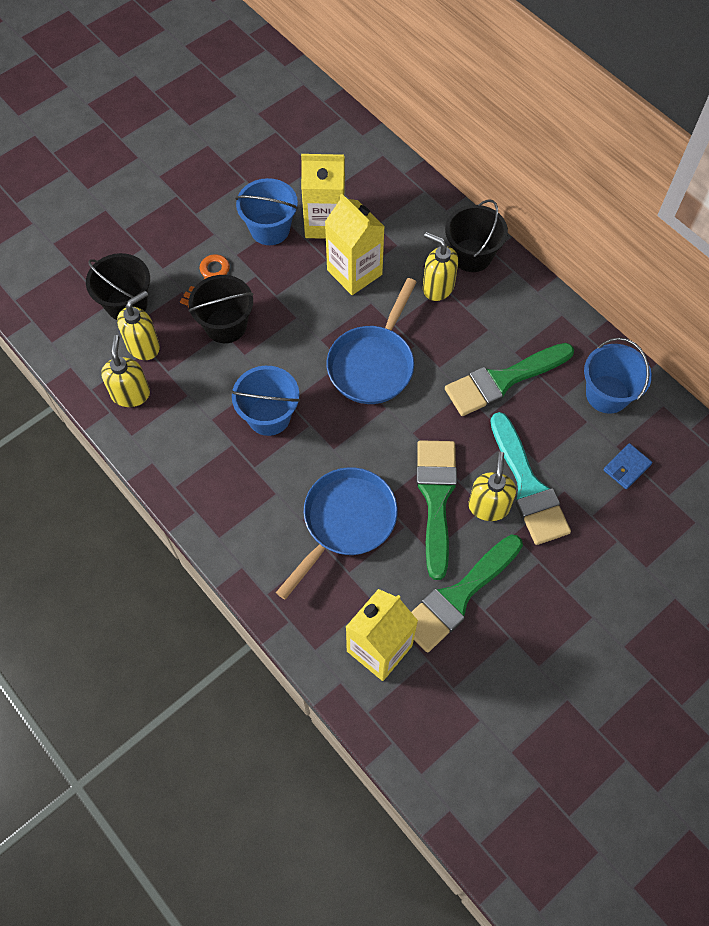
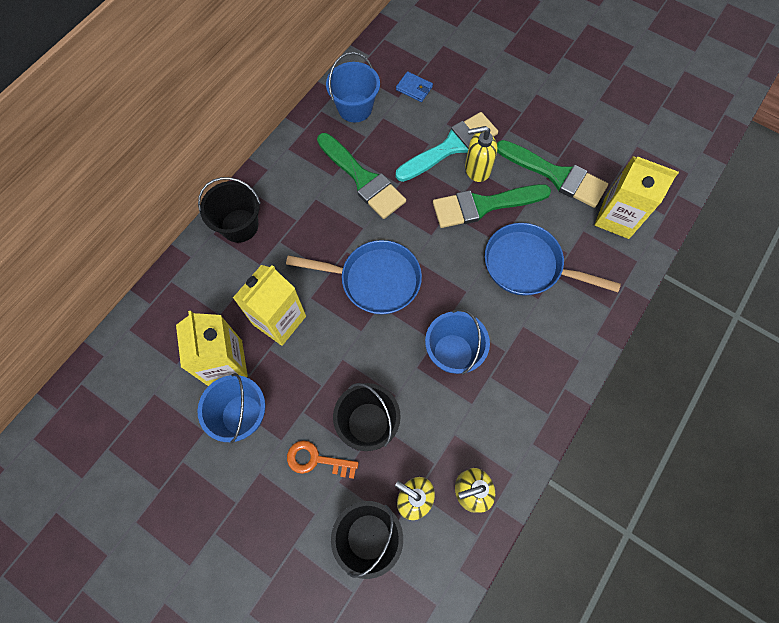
camera: 105 degrees left, 5 degrees up
yellow soap dispenser [423,232,458,301] -> none

